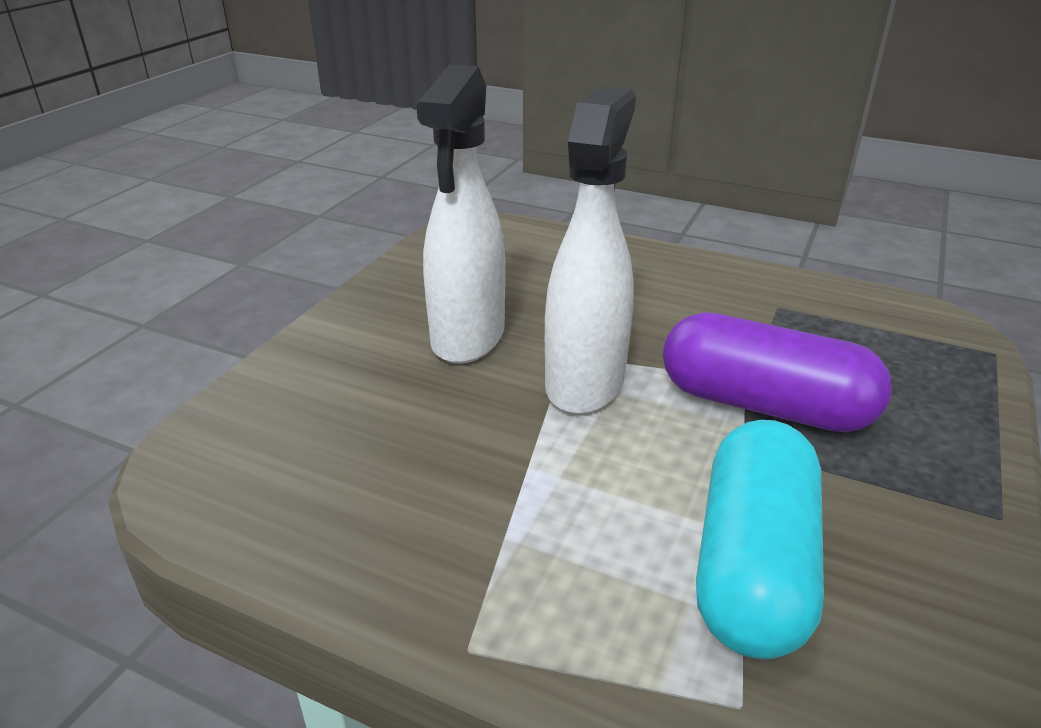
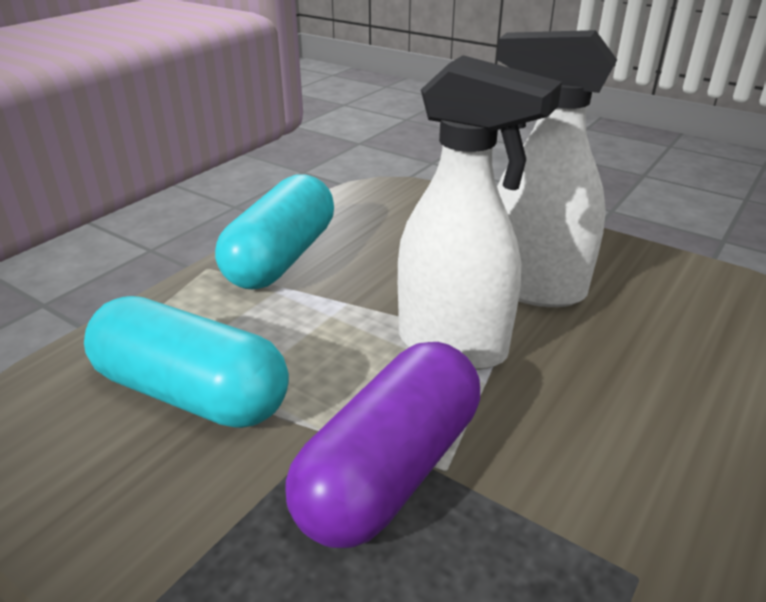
camera: 100 degrees right, 0 degrees up
none -> turquoise capsule [215,174,334,289]

